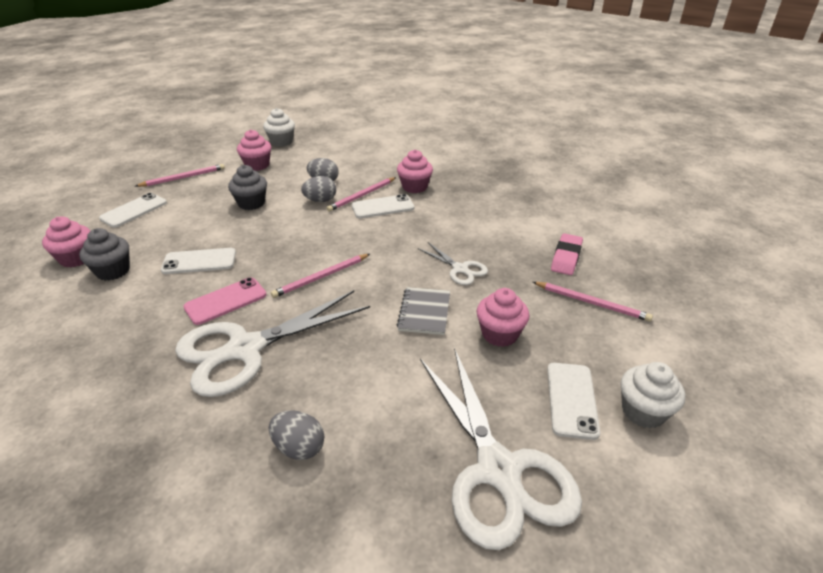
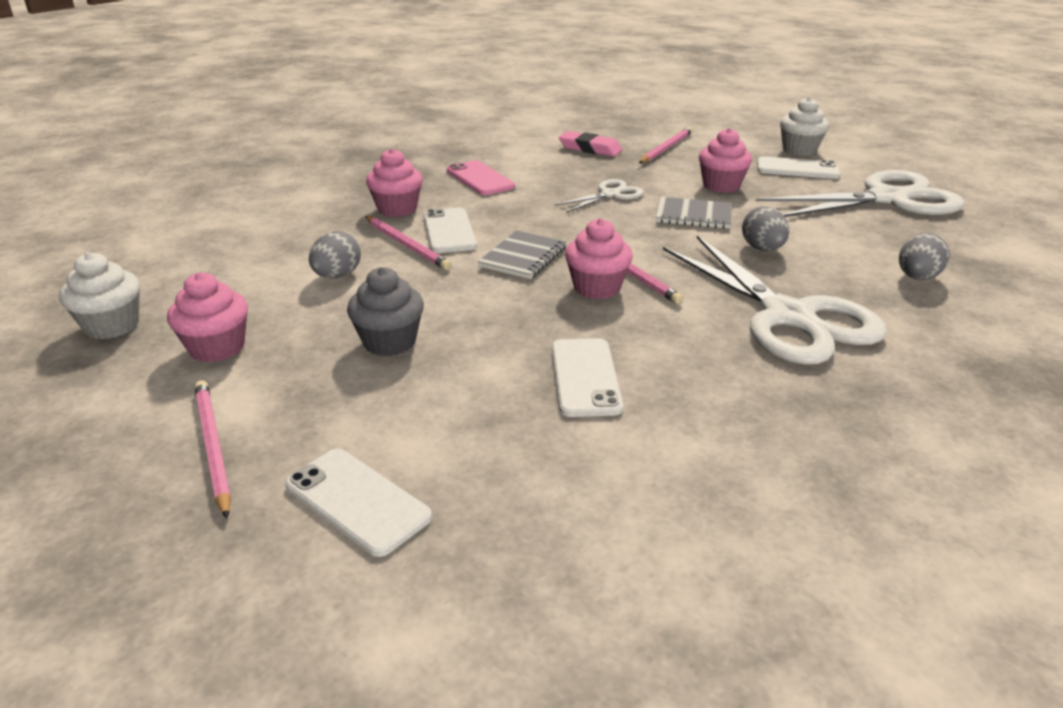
camera: 85 degrees left, 5 degrees down
pink cupcake [42,216,90,268] -> pink cupcake moved to [565,218,633,299]
grey cupcake [79,228,130,281] -> none
pink phone [183,277,266,325] -> pink phone moved to [447,160,515,195]
grey egg [301,176,336,202] -> grey egg moved to [742,206,790,251]
none -> grey notebook [478,230,566,279]

